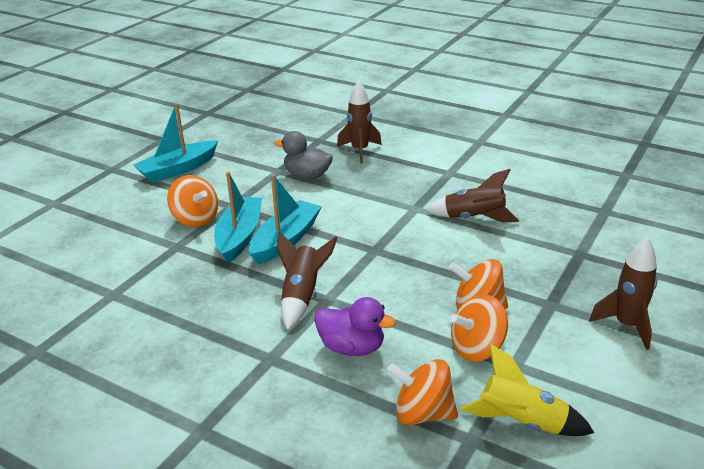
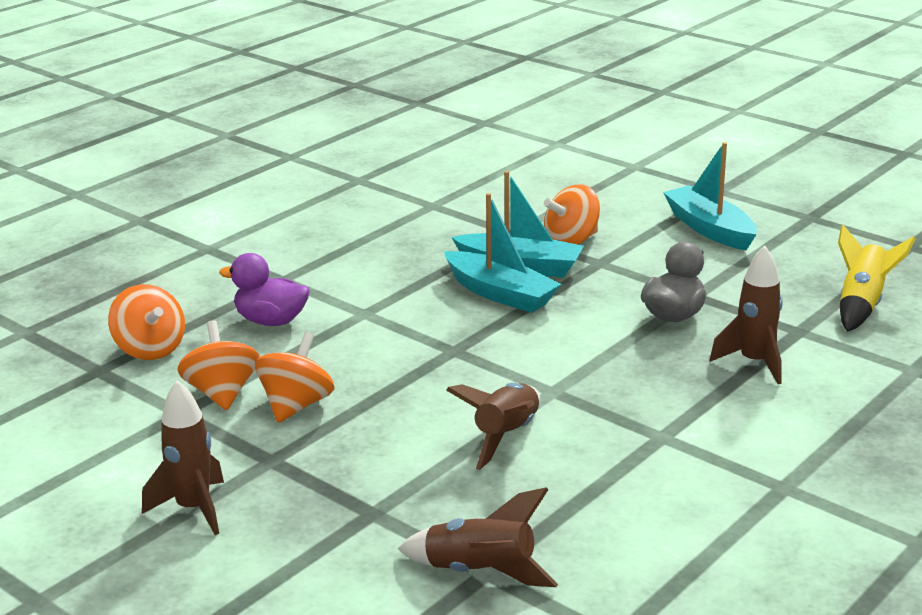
camera: 100 degrees right, 5 degrees down
brown rocket [276,231,337,330] -> brown rocket moved to [398,487,558,587]
purple duck [314,297,396,356] -> purple duck turned 75 degrees clockwise [219,253,310,326]
orange spinning top [387,359,458,425] -> orange spinning top turned 120 degrees clockwise [108,284,185,360]
yellow rocket [461,344,594,436] -> yellow rocket moved to [838,225,915,332]

